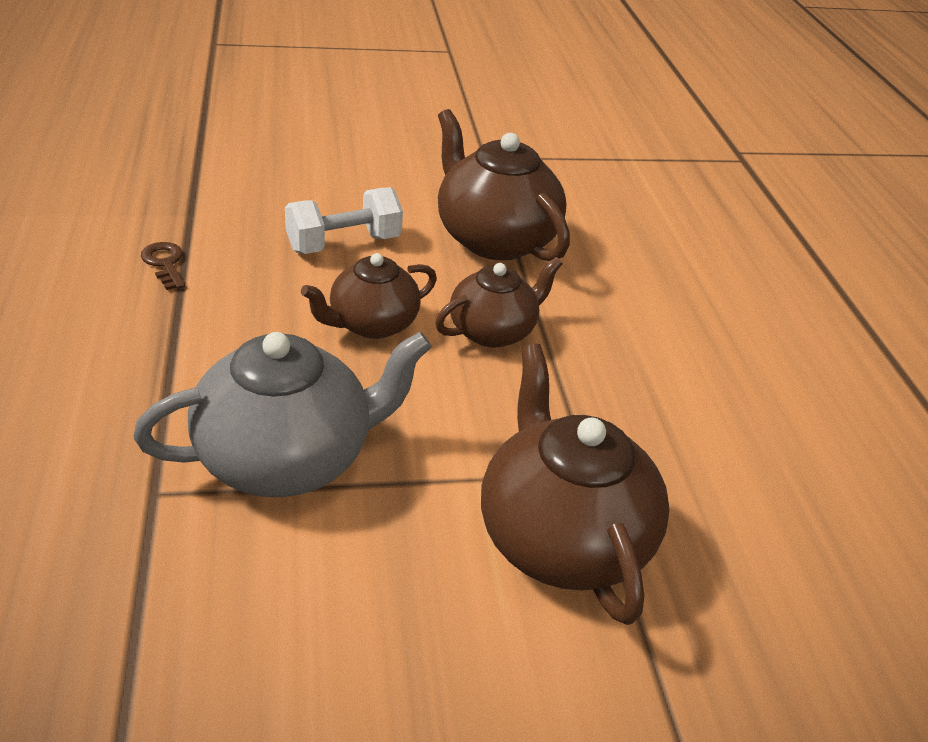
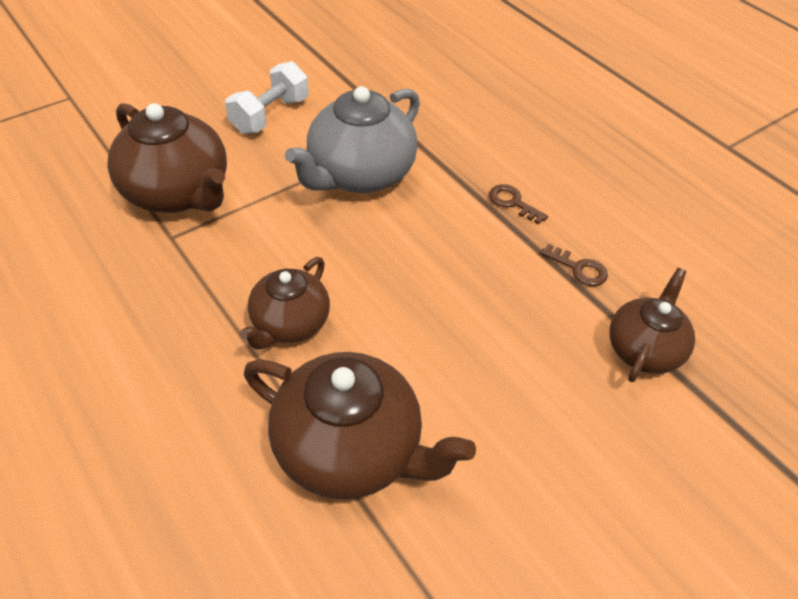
camera: 155 degrees right, 10 degrees up
white dumbbell [285,187,403,254] -> white dumbbell moved to [225,61,308,134]
brown teapot [301,253,437,339] -> brown teapot moved to [609,268,695,382]
none -> brown key [489,184,548,225]

